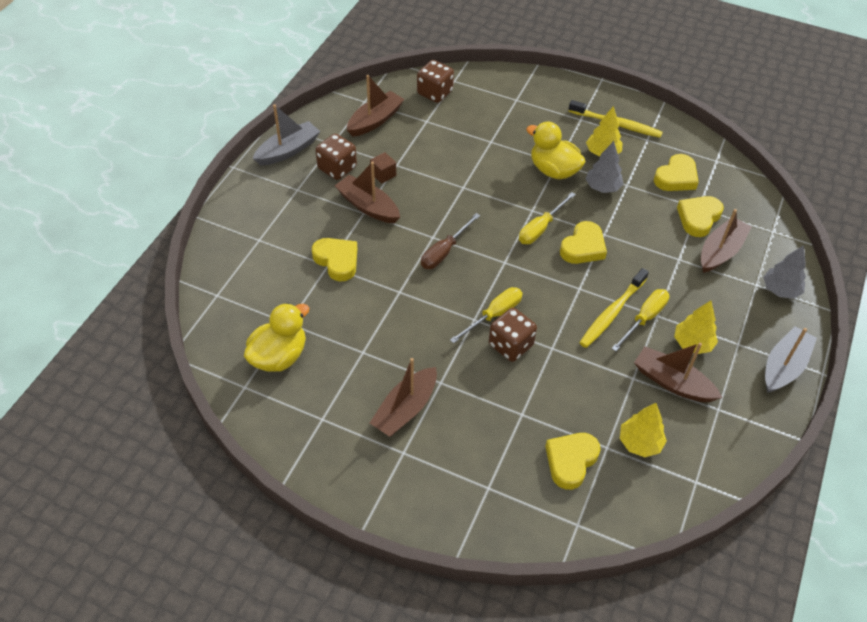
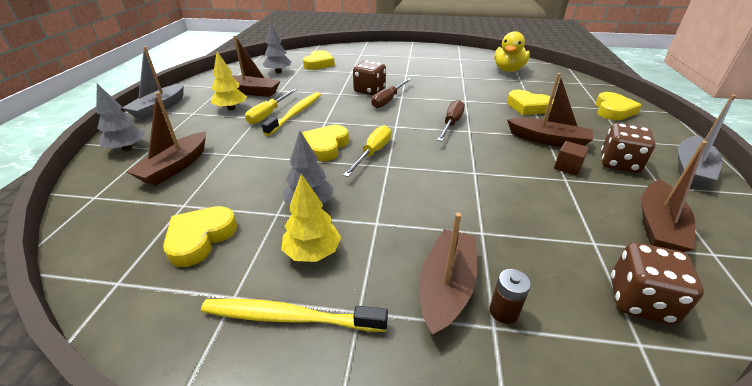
camera: 165 degrees right, 15 degrees down
brown boat [370,358,437,437] -> brown boat moved to [419,213,477,337]
yellow screwdriver [450,287,522,344] -> brown screwdriver [371,78,412,108]
yellow duck [526,122,586,179] -> none
yellow tree [620,403,667,457] -> grey tree [263,23,291,73]
yellow heart [677,196,724,237] -> yellow heart moved to [596,92,642,120]
none -> brown battery [490,269,531,324]

